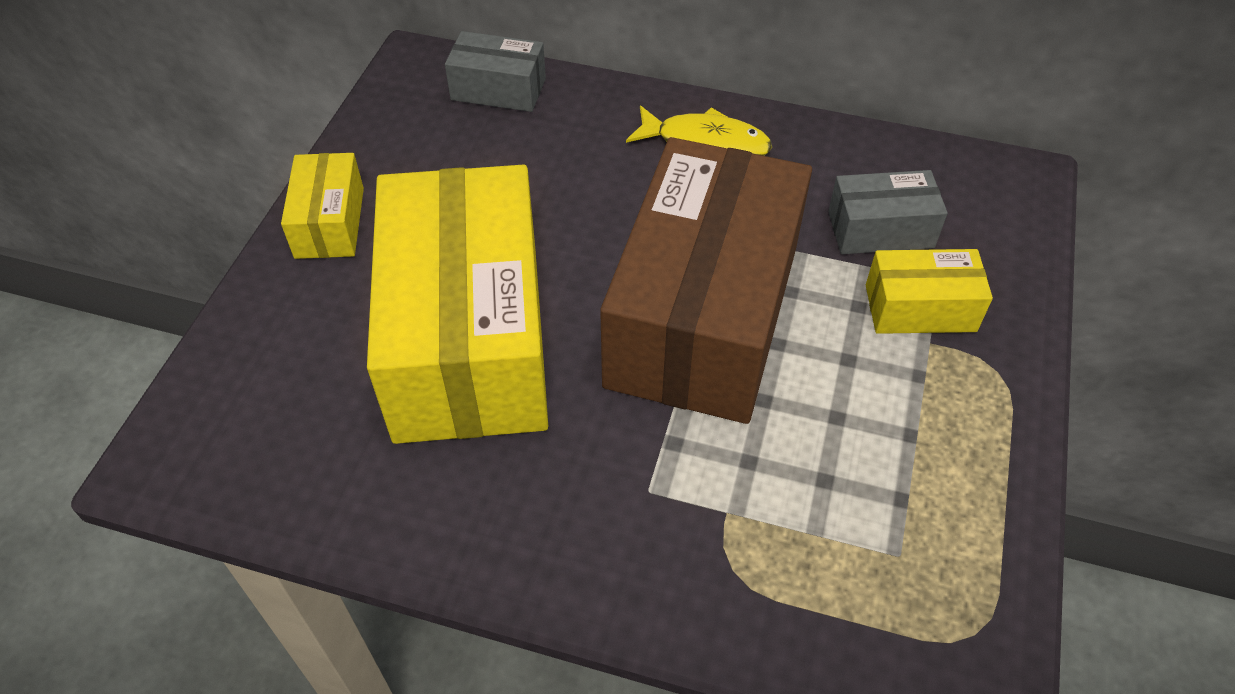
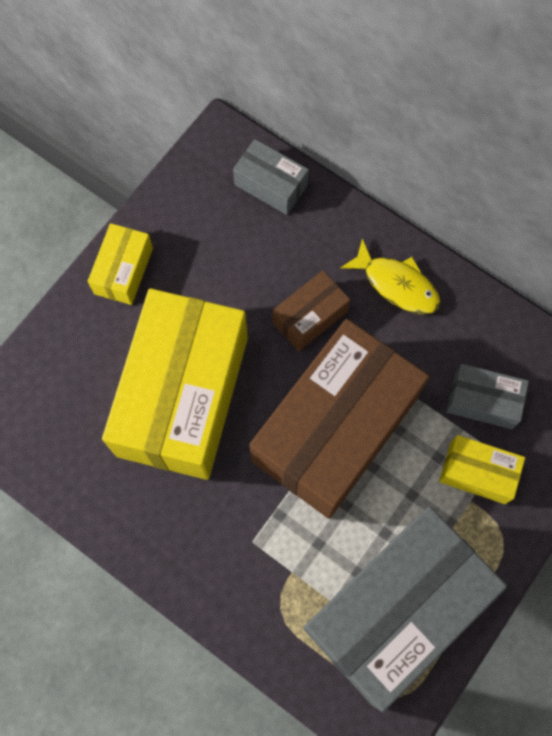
camera: 20 degrees right, 20 degrees up
none -> brown box [272,270,350,351]
none -> grey box [303,506,507,712]

